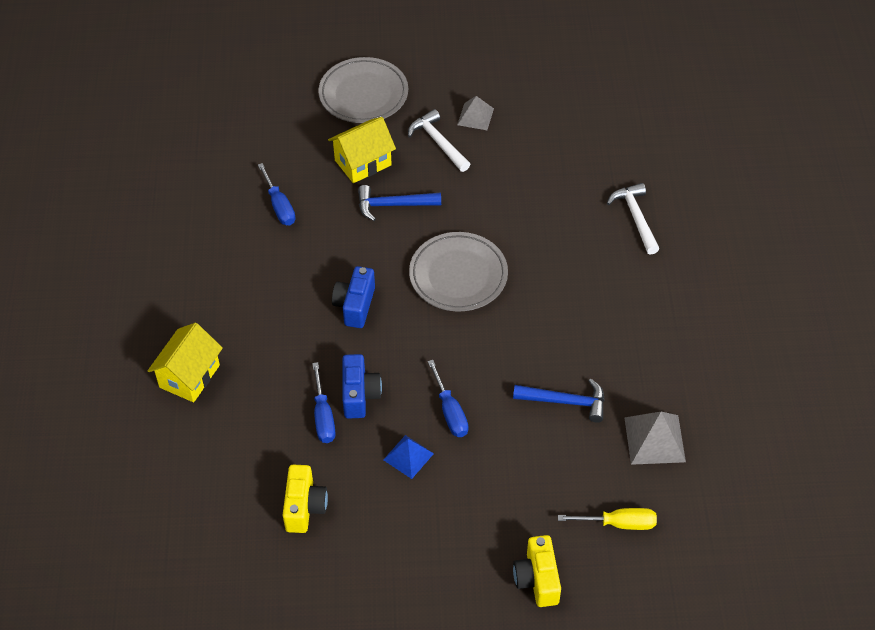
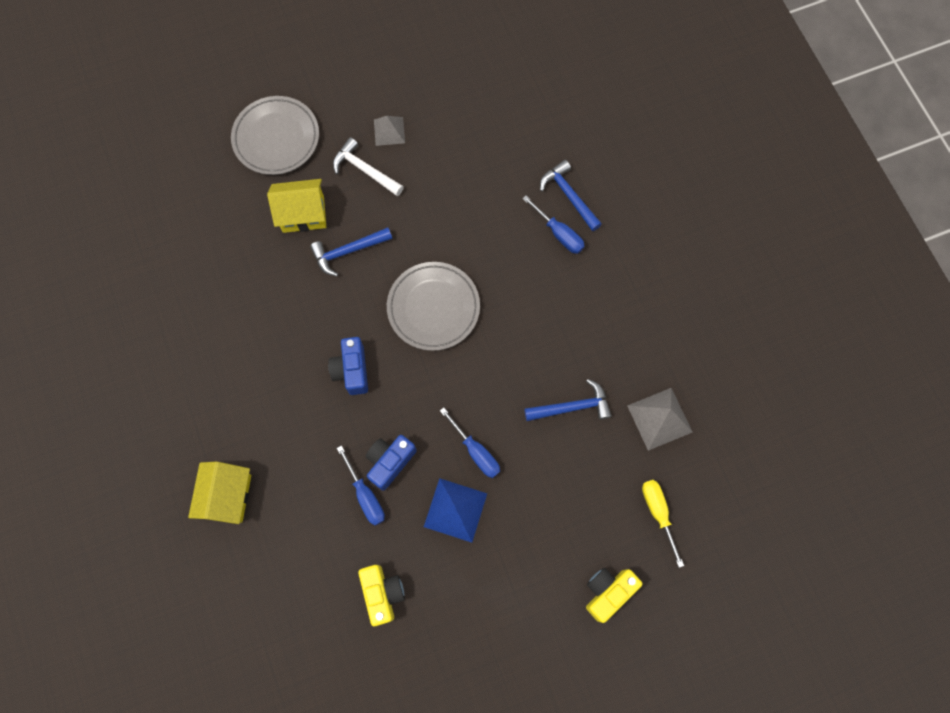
camera: 20 degrees left, 20 degrees up
blue screwdriver [258,163,296,225] -> blue screwdriver moved to [522,196,585,254]
yellow house [328,117,396,183] -> yellow house turned 45 degrees clockwise [267,179,326,233]
blue camera [342,354,382,419] -> blue camera turned 120 degrees counterclockwise [366,435,417,491]
blue pyramid [383,435,434,479] -> blue pyramid [424,478,487,543], size x1.51
yellow camera [513,535,561,607] -> yellow camera turned 75 degrees clockwise [586,568,642,623]
yellow screwdriver [558,508,657,530] -> yellow screwdriver turned 90 degrees counterclockwise [642,480,684,568]
white hammer [607,183,659,255] -> blue hammer [540,160,602,231]

